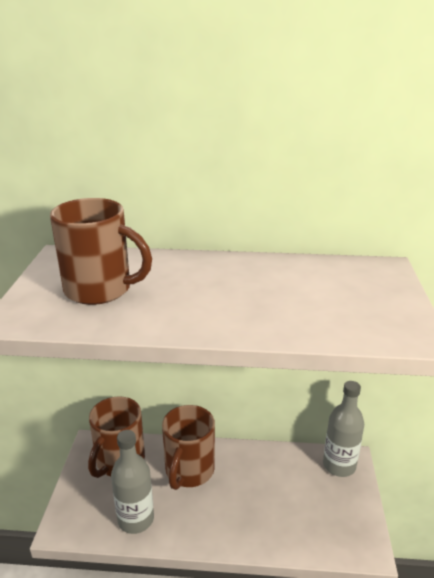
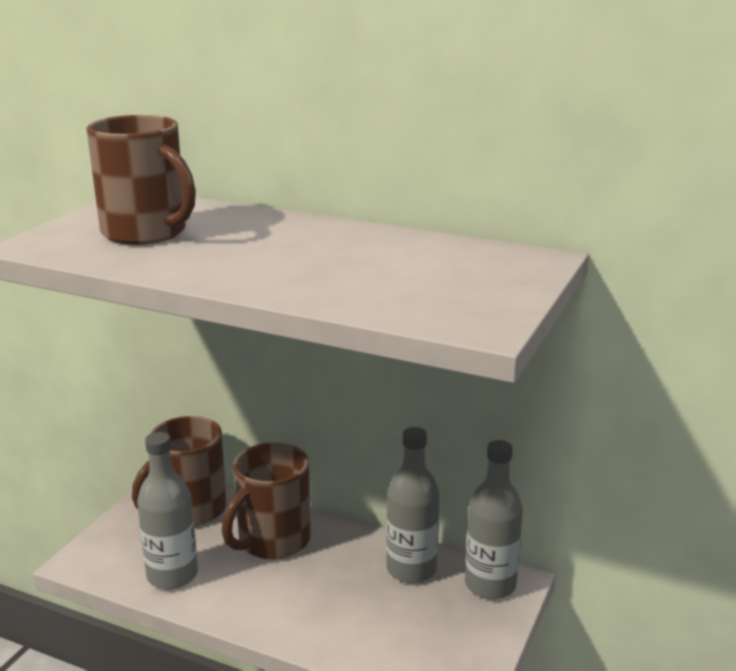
camera: 20 degrees right, 5 degrees down
none -> grey bottle [386,427,440,583]

